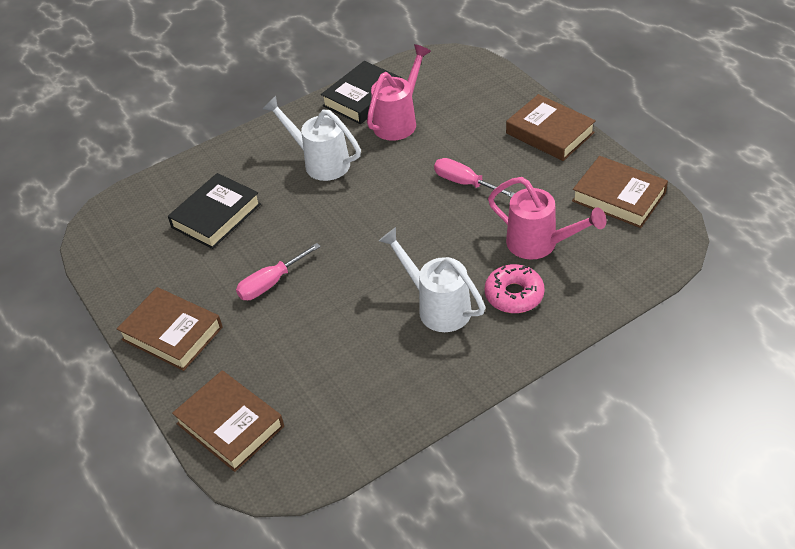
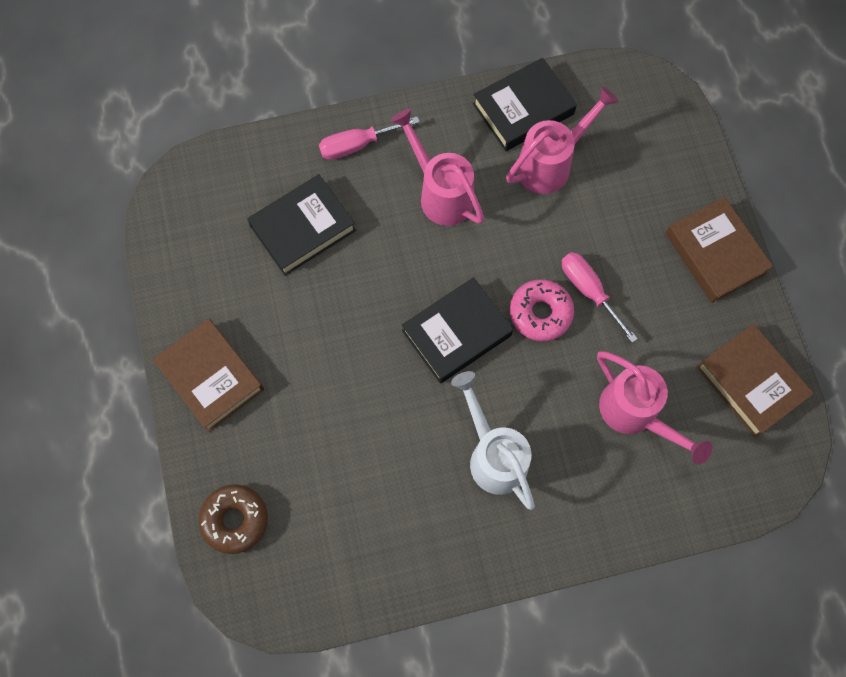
camera: 15 degrees right, 25 degrees up
brown book [172,371,284,472] -> brown donut [199,484,268,554]
pink screwdriver [236,243,321,300] -> pink screwdriver moved to [319,116,420,160]
white watering can [263,96,361,181] -> pink watering can [390,108,484,226]
pink donut [485,264,544,313] -> pink donut moved to [510,279,574,341]
none -> black book [402,277,513,383]

